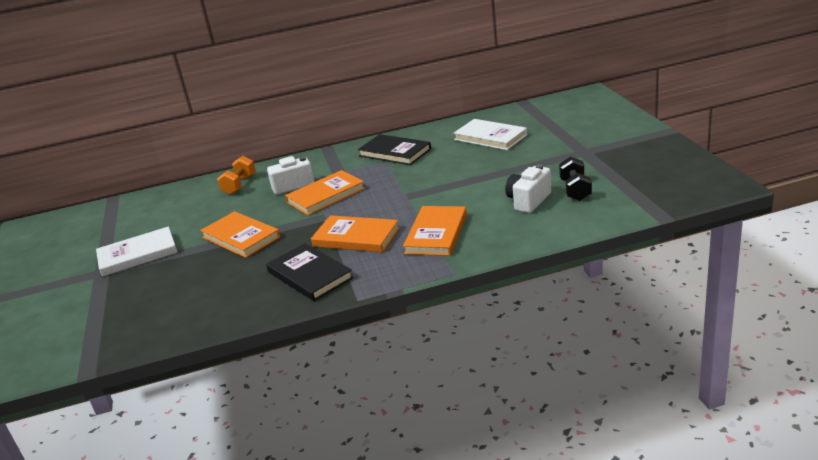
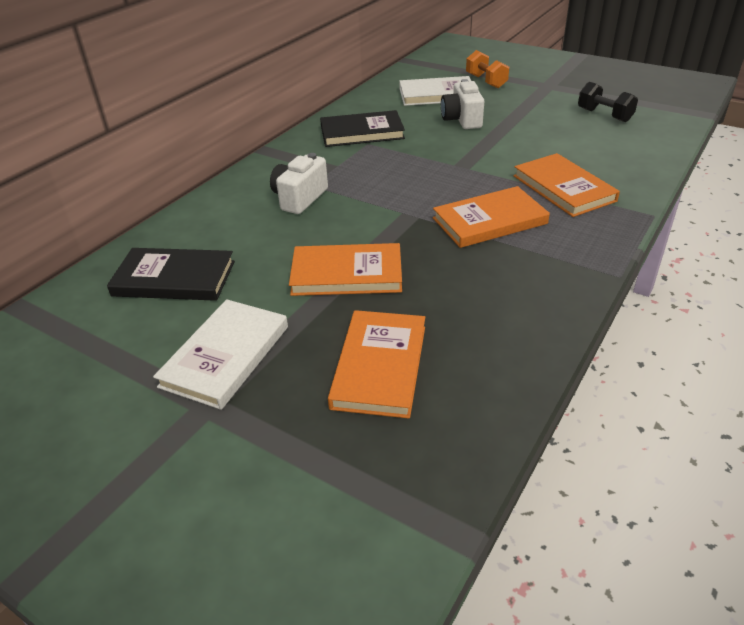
camera: 45 degrees left, 10 degrees up
orange dumbbell [217,156,256,195] -> orange dumbbell moved to [466,50,509,88]
black book [266,243,354,301] -> black book moved to [107,248,235,301]
orange book [285,170,365,215] -> orange book moved to [328,310,425,419]
white camera [505,164,551,213] -> white camera moved to [441,79,484,129]

